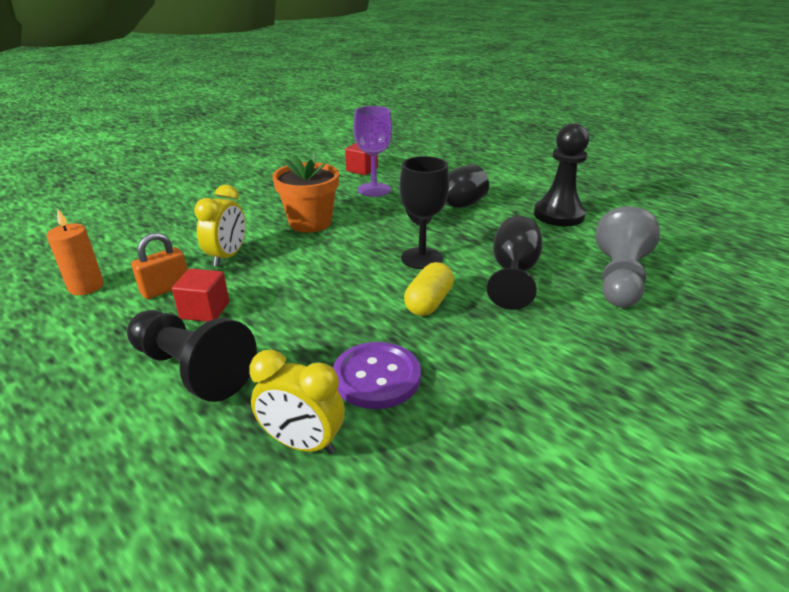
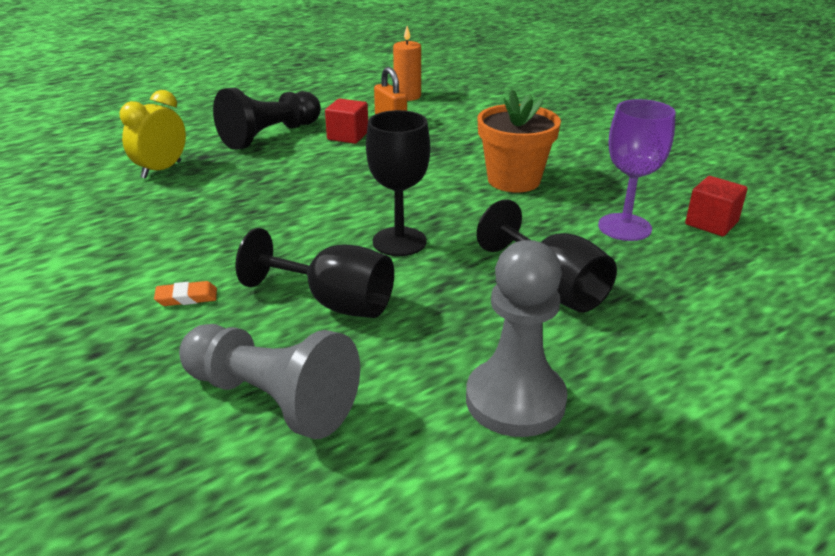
camera: 100 degrees right, 0 degrees up
yellow clock [194,185,246,266] -> none
purple button [333,342,421,409] -> none
yellow capsule [404,262,454,316] -> none
black pawn [534,123,589,226] -> grey pawn [466,240,568,437]
none -> orange eraser [154,281,217,306]

